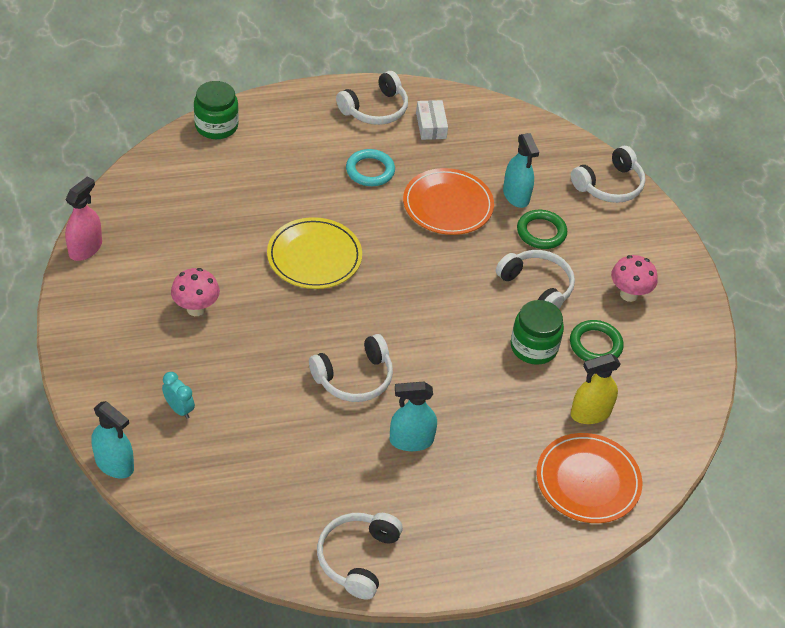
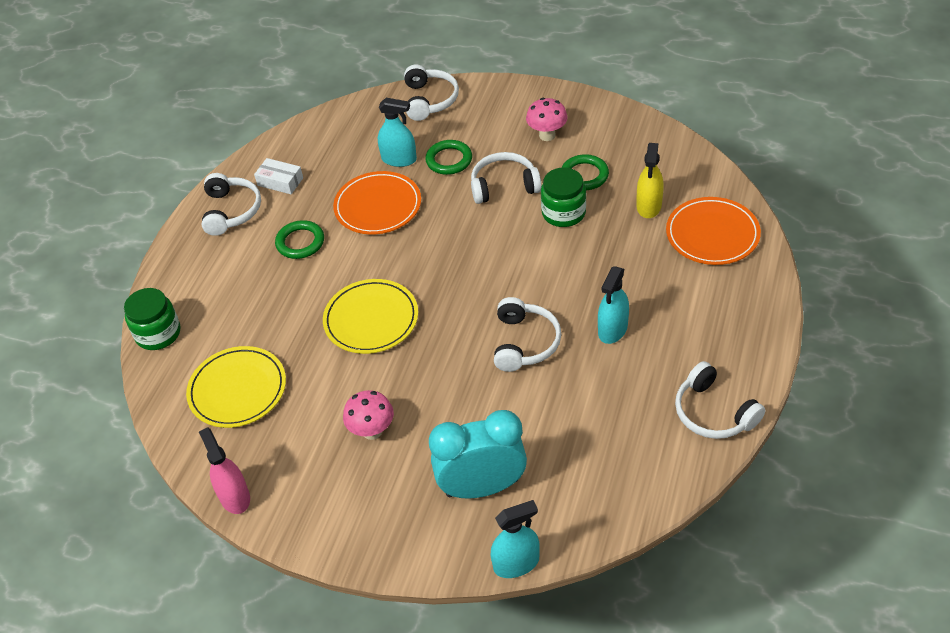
camera: 50 degrees left, 0 degrees up
turquoise clock [162,372,195,419] -> turquoise clock [429,410,527,499], size x2.32
turquoise ring [346,149,395,186] -> green ring [275,220,324,259]
none -> yellow plate [186,346,286,428]

